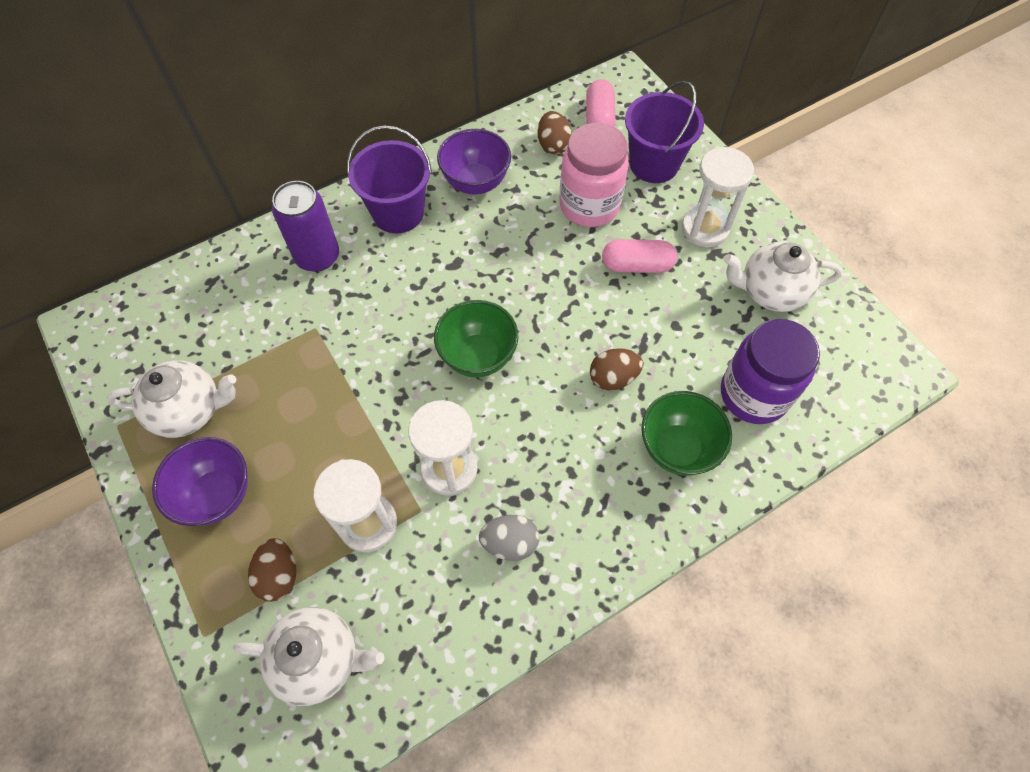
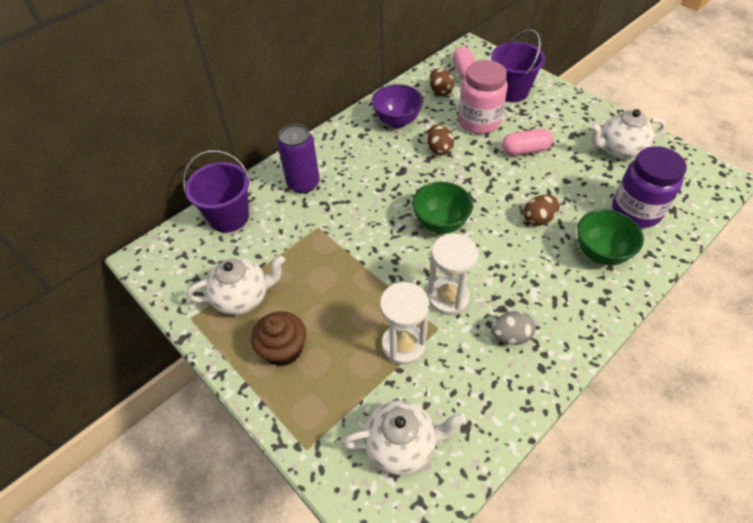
camera: 10 degrees left, 10 degrees down
purple bowl [152,437,248,526] -> brown cupcake [251,311,306,366]
brown egg [248,538,296,602] -> brown egg moved to [427,124,454,155]
purple bucket [347,125,432,233] -> purple bucket moved to [183,150,250,233]
white hourglass [682,147,754,247] -> none

